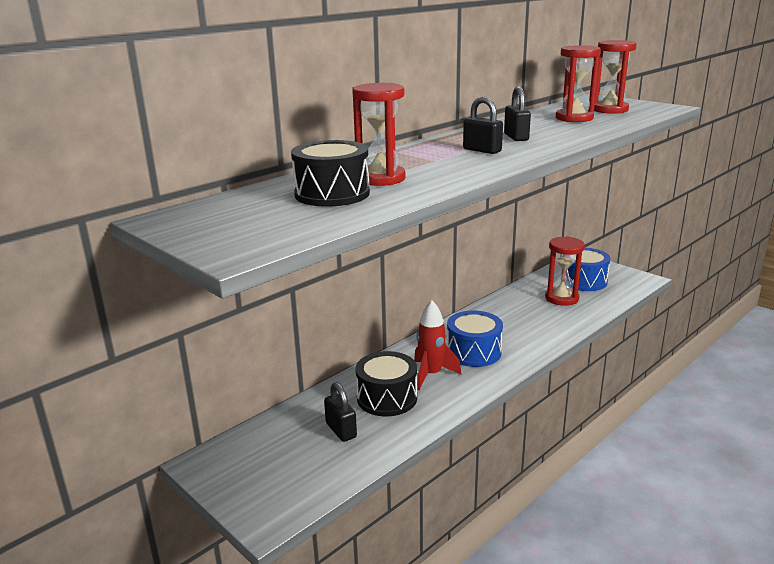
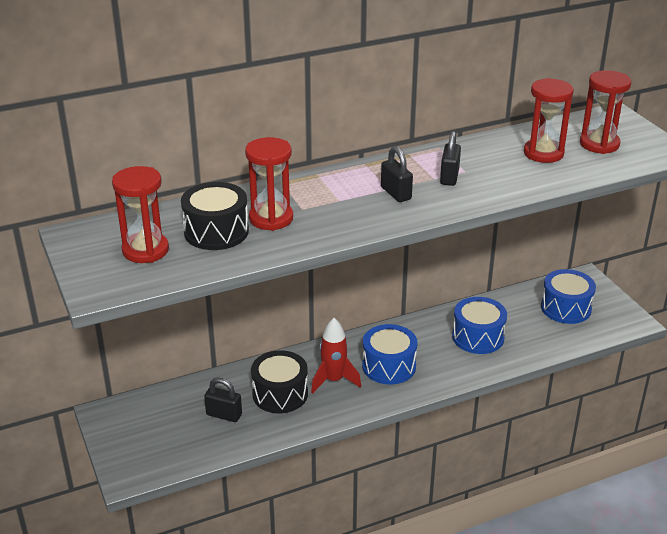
camera: 20 degrees right, 10 degrees up
black padlock [324,382,357,442] -> black padlock turned 60 degrees counterclockwise [204,378,242,422]
red hourglass [545,236,585,306] -> red hourglass moved to [112,166,169,263]
none -> blue drum [452,297,507,354]

